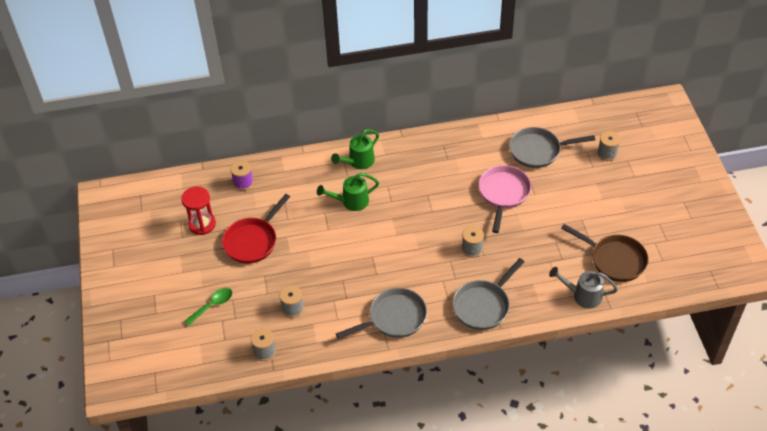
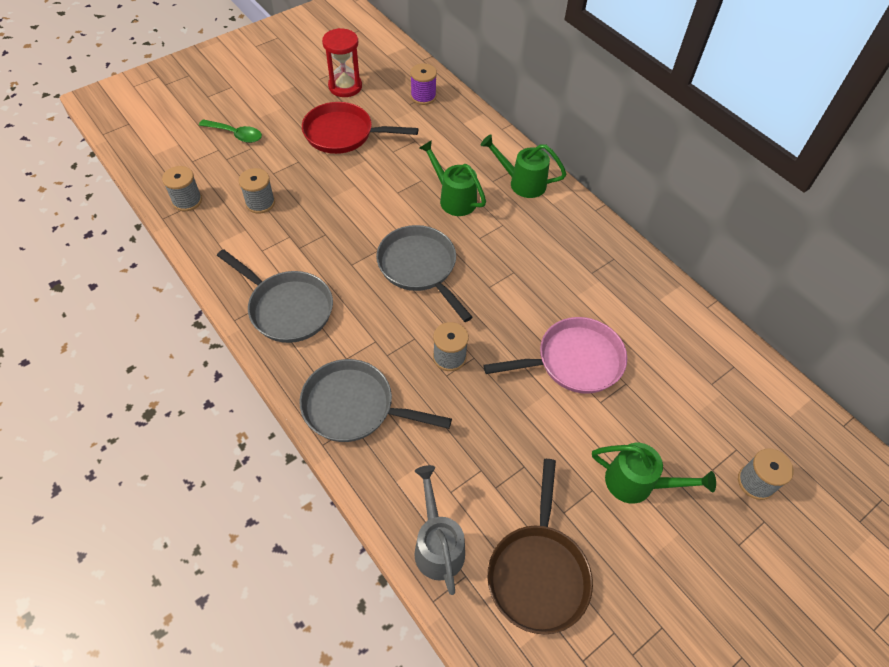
camera: 60 degrees right, 5 degrees up
grey pan [509,127,595,168] -> grey pan moved to [376,225,473,322]
none -> green watering can [592,443,716,504]

